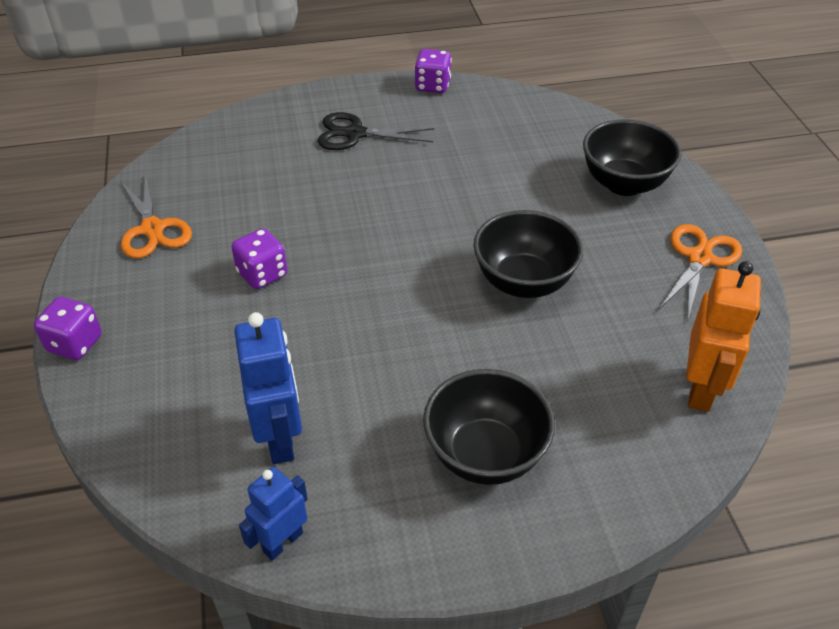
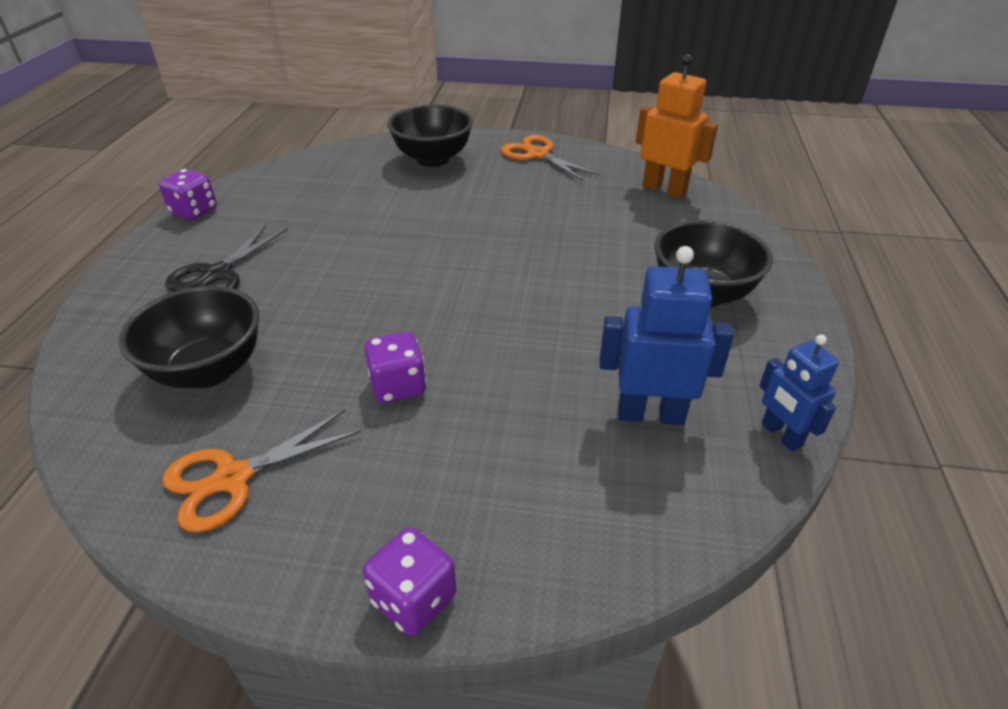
camera: 70 degrees left, 5 degrees down
orange scissors [120,175,192,258] -> orange scissors turned 150 degrees clockwise [162,409,361,533]
black bowl [473,210,583,298] -> black bowl moved to [119,285,259,388]

